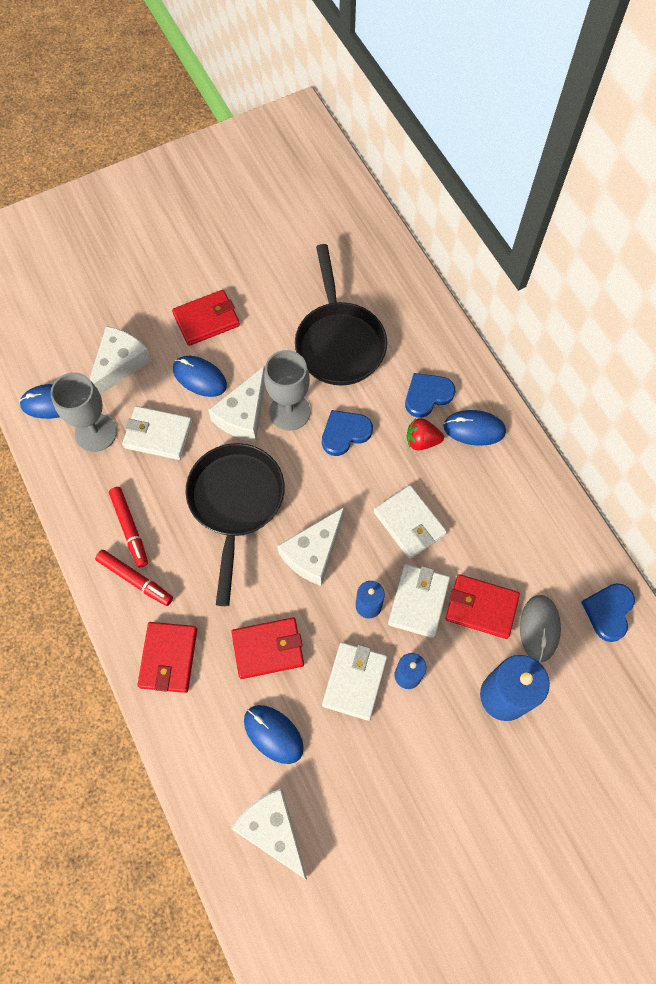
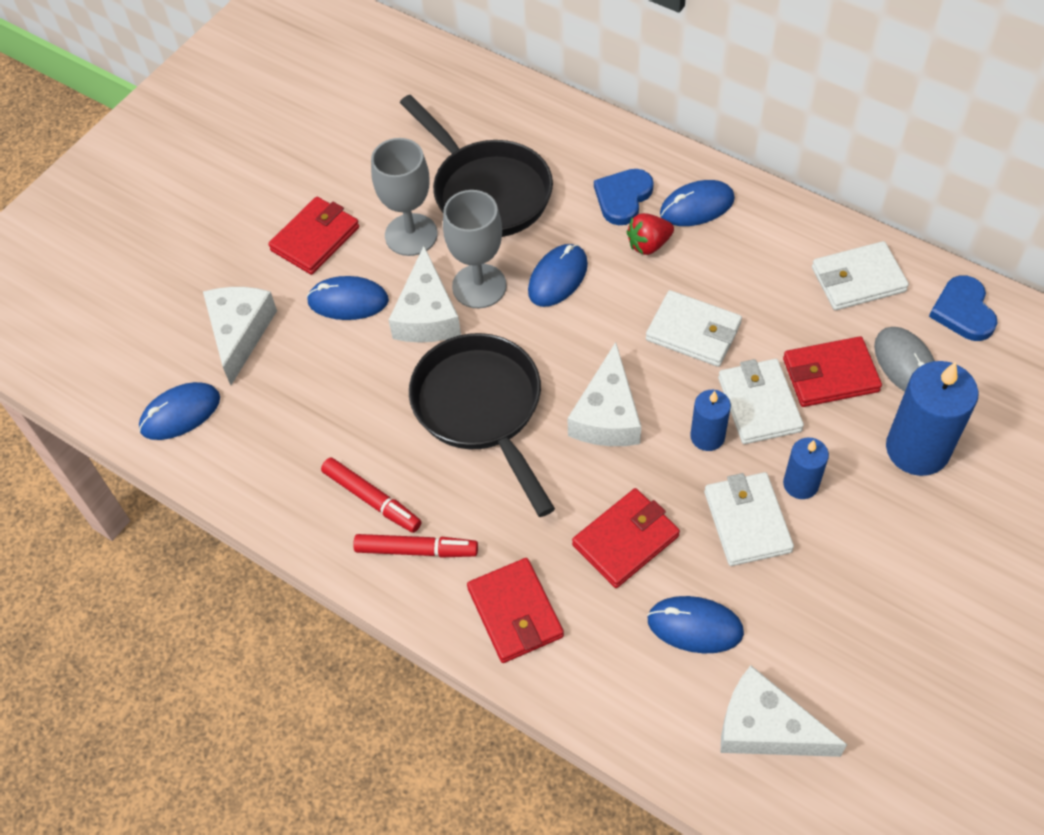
camera: 25 degrees left, 10 degrees down
grey goblet [50,372,117,452] -> grey goblet moved to [371,138,438,256]
white wallet [122,406,192,460] -> white wallet moved to [812,241,909,310]
blue heart [322,410,373,456] -> blue mouse [528,244,588,307]

